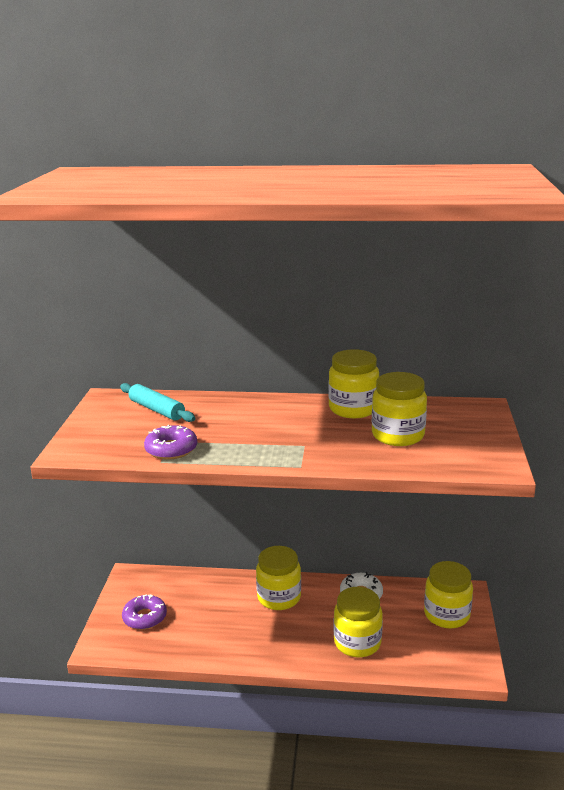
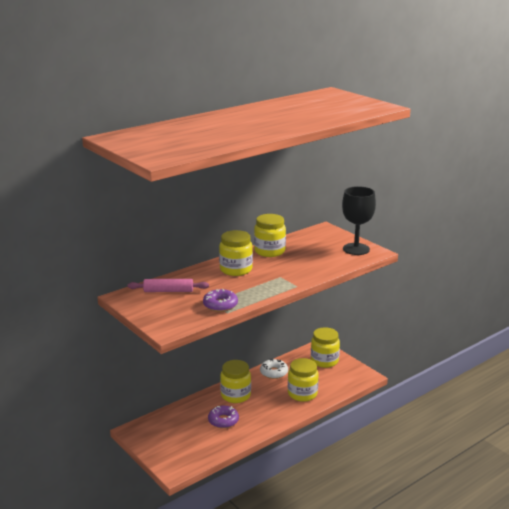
camera: 45 degrees left, 0 degrees up
turquoise rolling pin [120,383,195,422] -> pink rolling pin [127,279,209,292]
purple donut [122,594,167,630] -> purple donut moved to [208,406,239,428]
yellow jar [372,372,427,446] -> yellow jar moved to [219,230,253,276]
none -> black goblet [342,186,376,255]

